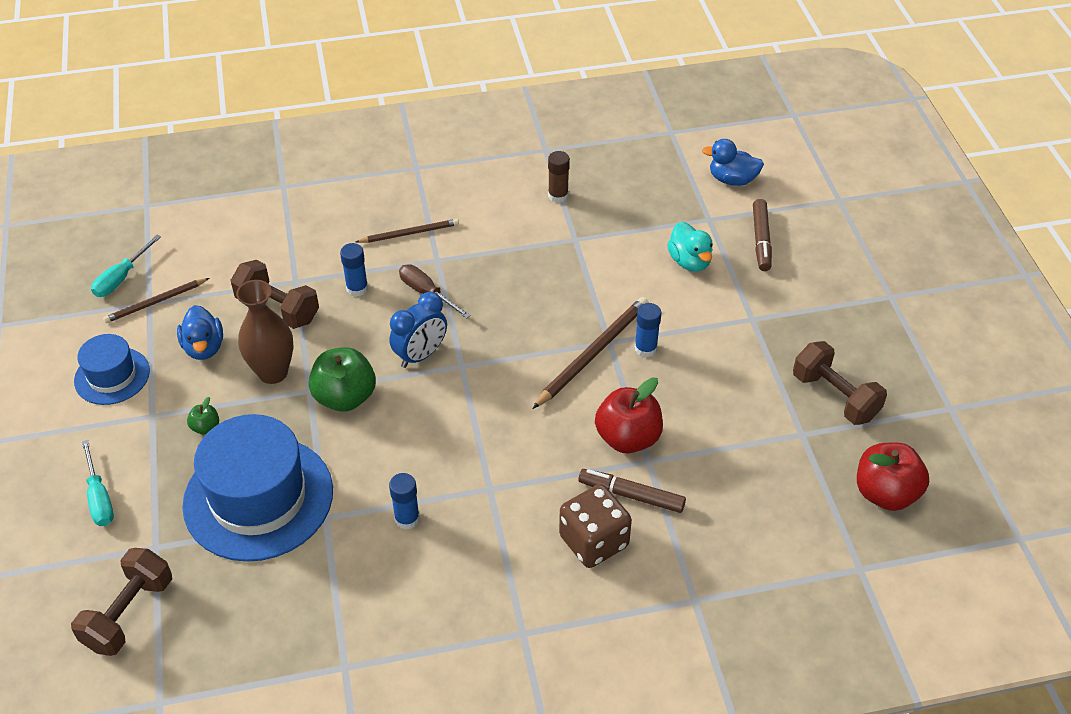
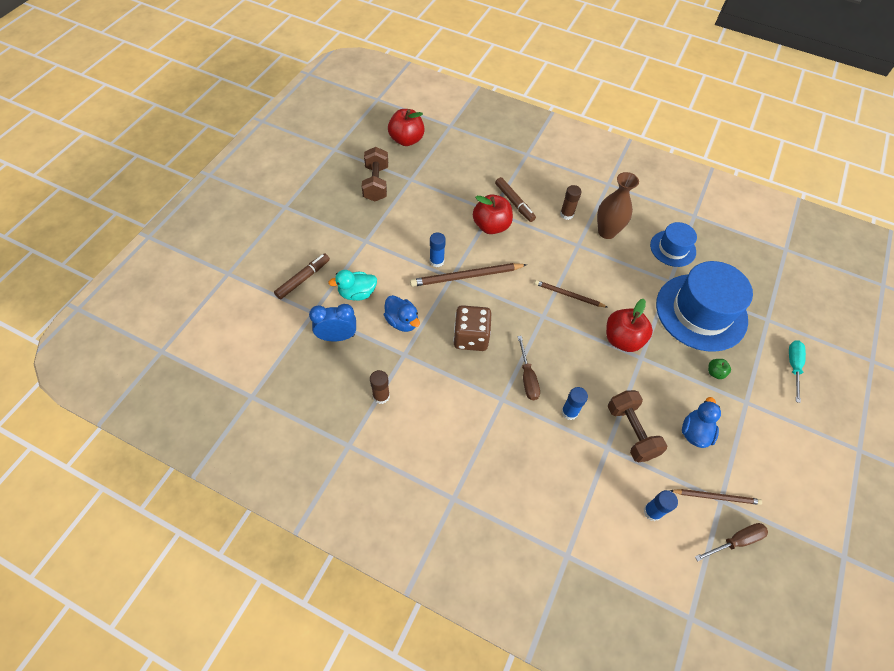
camera: 145 degrees left, 10 degrees up
brown dumbbell [71,548,172,656] -> none
blue hat [74,334,150,405] -> blue hat moved to [650,222,697,267]
turquoise screwdriver [91,235,161,297] -> brown screwdriver [695,523,768,562]
brown vase [236,280,294,384] -> brown vase moved to [597,172,639,239]
green apple [309,347,376,412] -> red apple [606,299,653,352]
brown pencil [356,219,459,243] -> brown pencil moved to [535,280,608,308]
blue clock [389,292,447,368] -> blue clock moved to [309,304,356,341]
blue glue stick [389,473,420,530] -> blue glue stick moved to [644,490,678,521]
brown dice [559,484,632,568] -> brown dice moved to [453,305,491,351]
turquoise duck [667,222,713,272] -> turquoise duck turned 120 degrees counterclockwise [328,270,377,301]
blue duck [702,139,764,186] -> blue duck moved to [384,295,420,332]
none -> brown glue stick [560,185,582,220]

